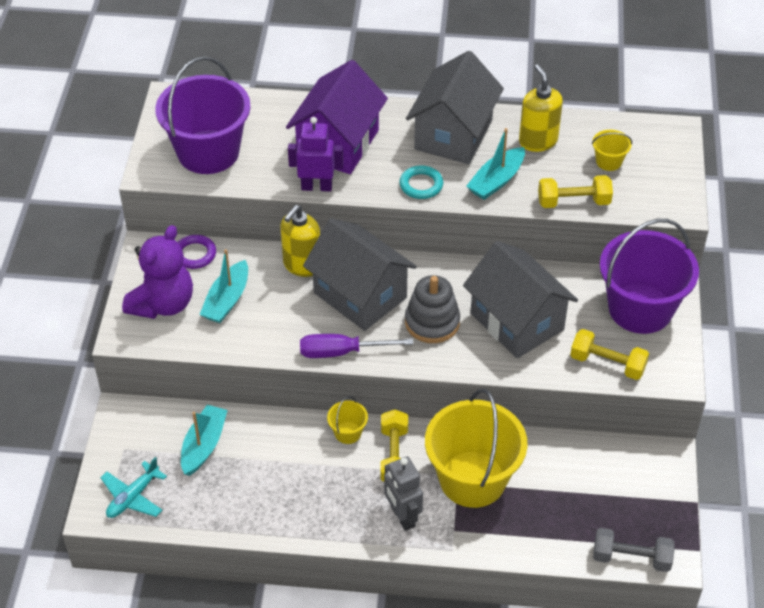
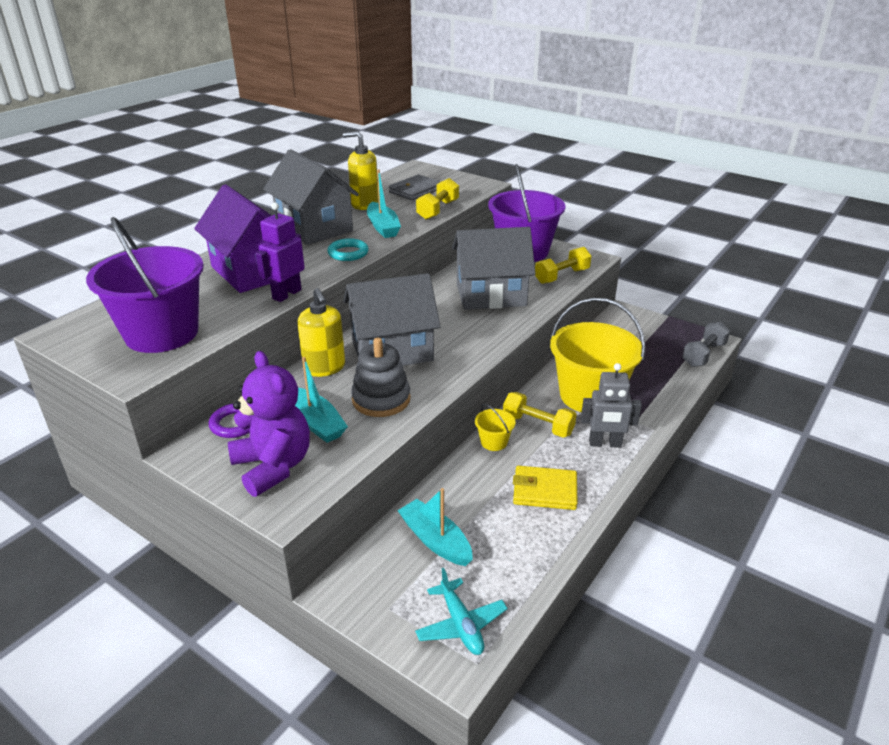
camera: 60 degrees left, 15 degrees down
purple screwdriver [300,334,413,358] -> none
grey stacking toy [405,275,460,343] -> grey stacking toy moved to [351,338,411,417]
yellow bucket [592,130,632,171] -> grey wallet [389,174,441,200]
none -> yellow wallet [513,466,578,510]

